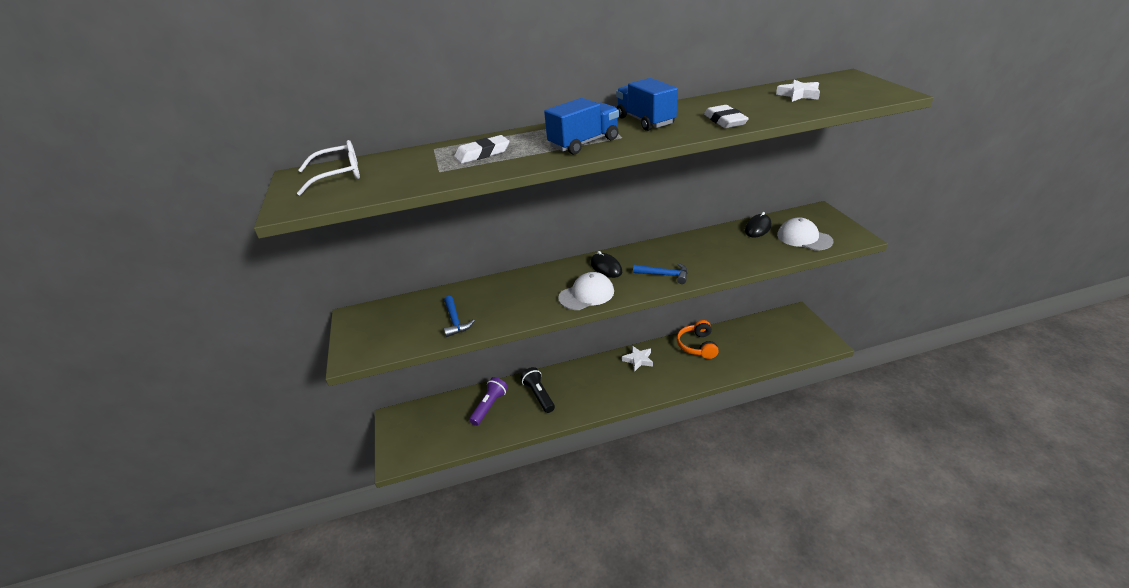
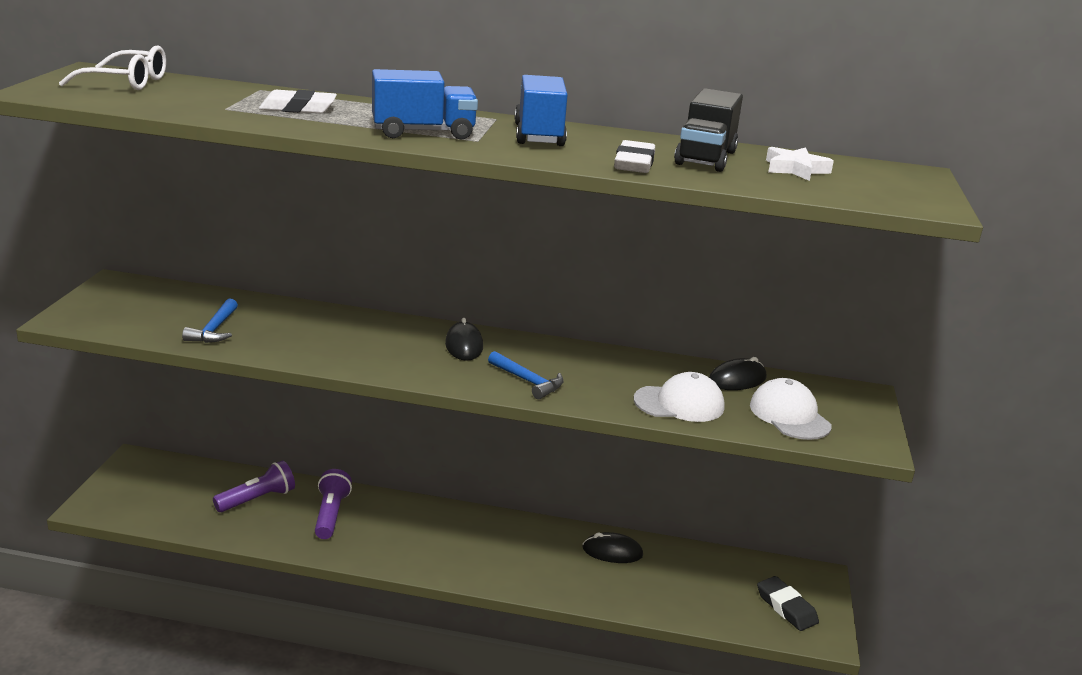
camera: 20 degrees right, 10 degrees down
black flashlight [520,367,555,413] -> purple flashlight [315,469,352,539]
white cap [558,272,614,310] -> white cap moved to [634,372,724,422]
white star [622,346,653,371] -> none
orange headphones [677,320,719,359] -> black mouse [583,532,643,563]
none -> black truck [674,88,743,172]
none -> black eraser [757,576,819,631]

